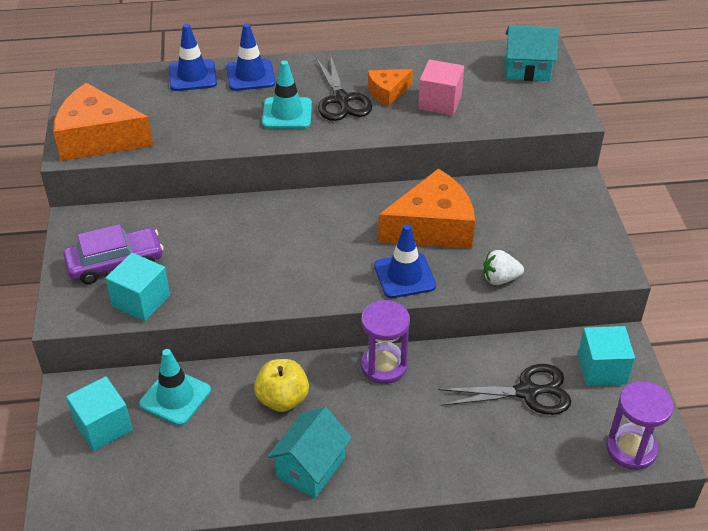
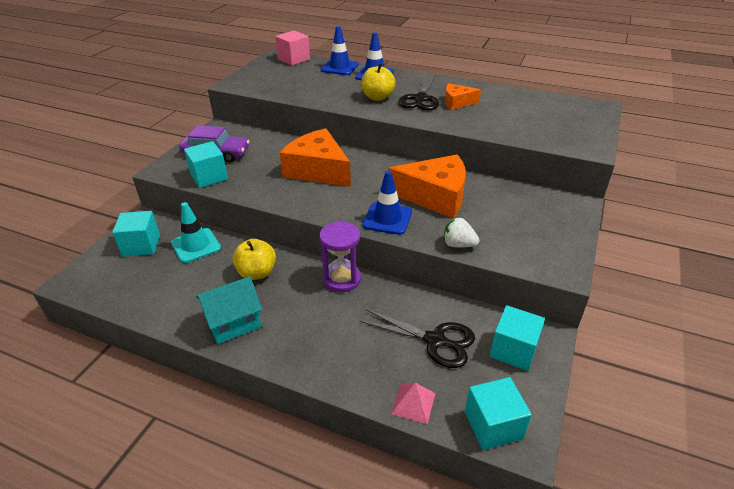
camera: 30 degrees right, 5 degrees down
orange cheese [53,83,153,161] -> orange cheese moved to [280,128,351,187]
turquoise traffic cone [262,61,312,129] -> yellow apple [361,63,396,101]
pink cube [418,60,464,116] -> pink cube moved to [275,31,310,65]
turquoise house [505,25,559,81] -> none
purple hourglass [606,381,674,470] -> turquoise cube [465,377,532,450]
none -> pink pyramid [391,383,436,424]

